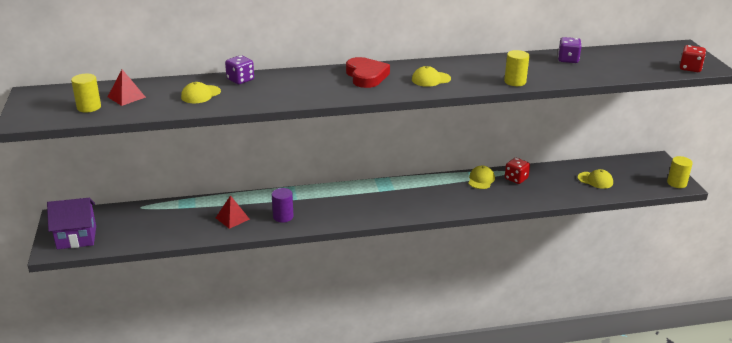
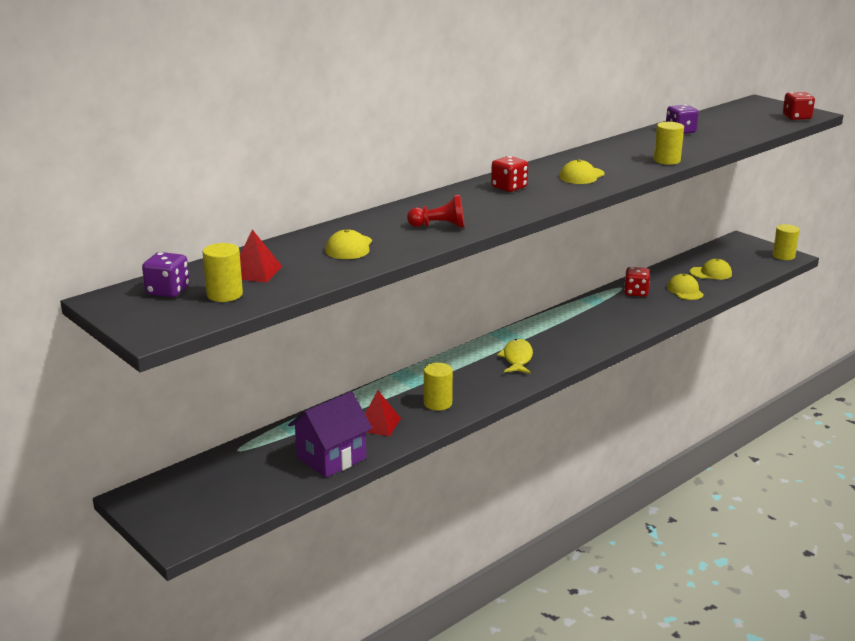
camera: 30 degrees left, 5 degrees down
purple house [47,198,96,249] -> purple house moved to [288,391,372,478]
purple dice [225,55,254,84] -> purple dice moved to [142,252,190,297]
purple cylinder [272,188,293,223] -> yellow cylinder [424,363,453,411]
red heart [346,57,390,88] -> red dice [491,156,528,192]
yellow cap [468,166,495,189] -> yellow cap moved to [667,274,704,300]
none -> red pawn [407,194,464,228]
none -> yellow fish [497,339,533,374]

